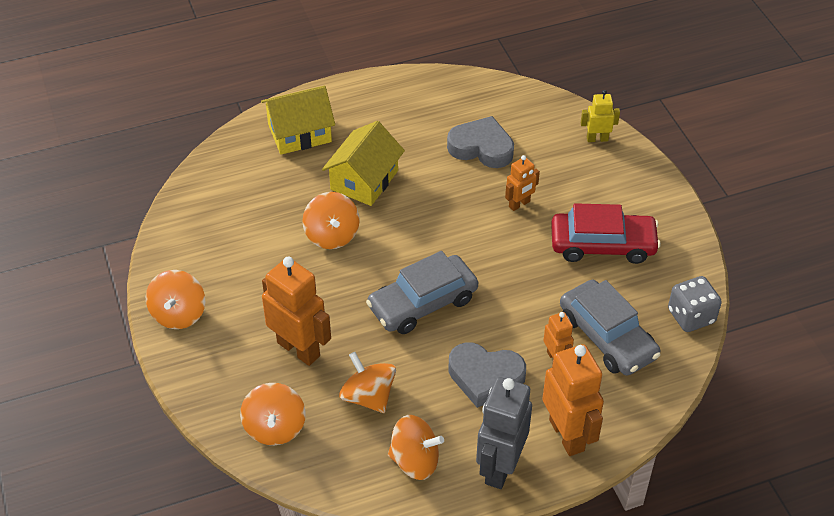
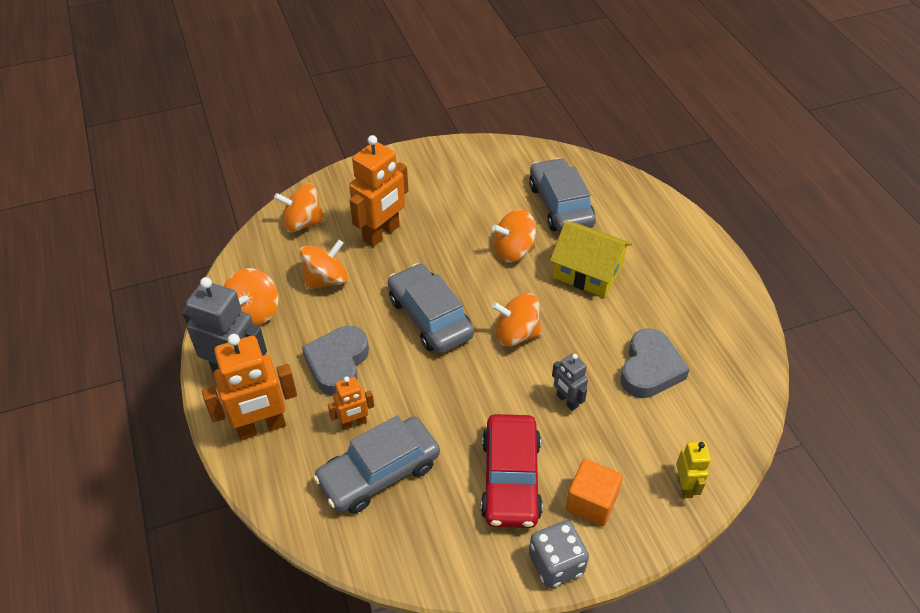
camera: 90 degrees right, 0 degrees up
orange spinning top [146,270,205,329] -> orange spinning top moved to [492,293,542,347]
yellow house [261,86,335,155] -> none
orange robot [505,155,540,211] -> grey robot [552,353,588,411]
grey dice [668,276,722,332] -> grey dice moved to [529,520,589,588]
none -> grey car [529,158,596,233]
none -> orange cube [566,459,623,526]

